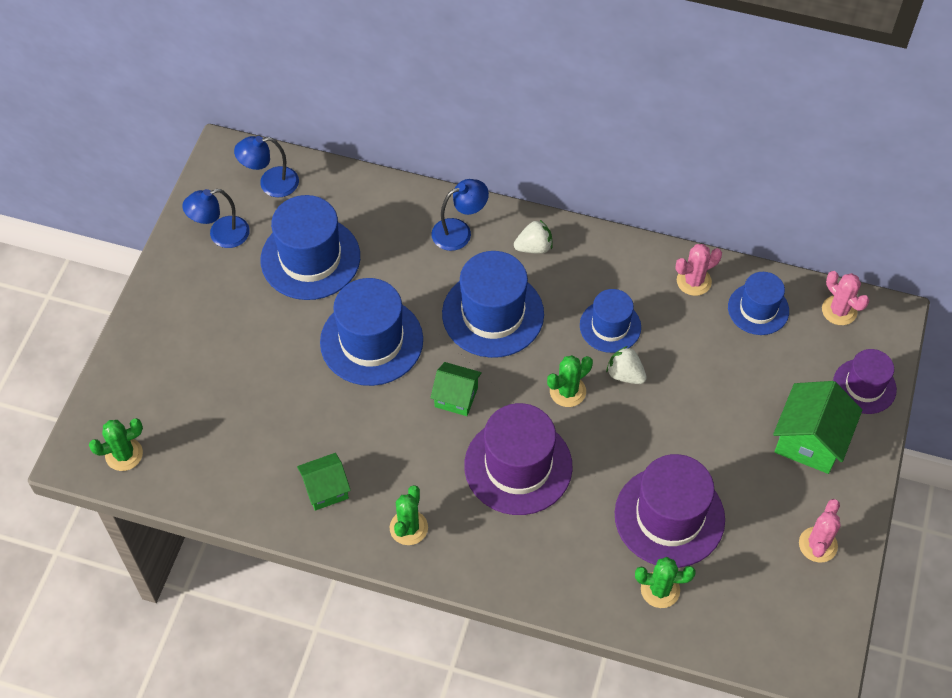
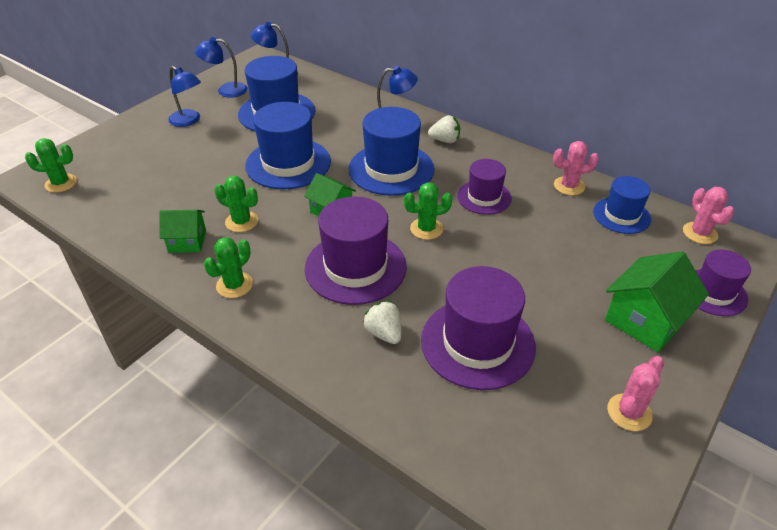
camera: 20 degrees right, 15 degrees down
blue hat [580,289,641,353] -> purple hat [457,159,512,215]
white strawberry [606,346,647,384] -> white strawberry moved to [363,301,401,344]
green cactus [635,557,695,608] -> green cactus moved to [214,176,258,232]
none -> blue lamp [168,66,201,127]

